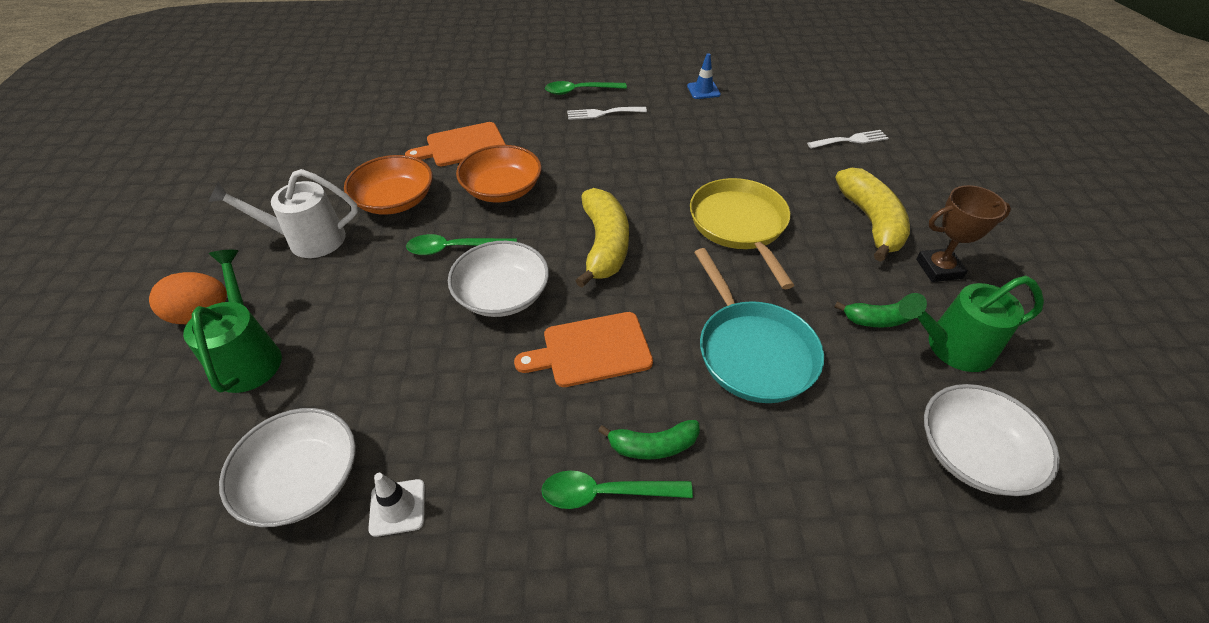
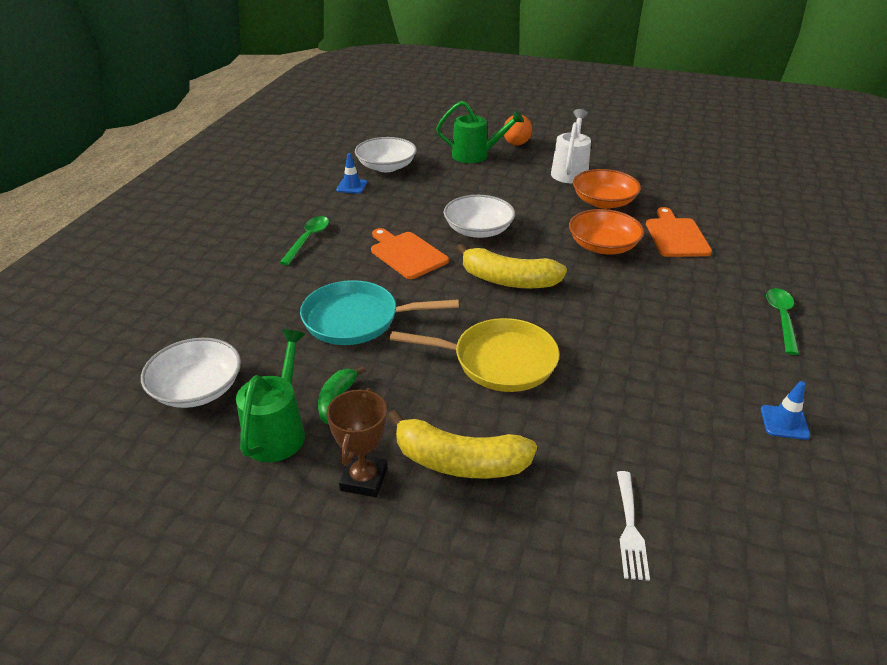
camera: 110 degrees right, 10 degrees down
white traffic cone [368,473,425,537] -> blue traffic cone [336,153,367,194]
green spoon [406,234,517,255] -> none
orange cutting board [514,312,653,387] -> orange cutting board turned 45 degrees counterclockwise [371,228,449,279]
white fork [567,107,647,120] -> none
green banana [598,420,700,459] -> none

